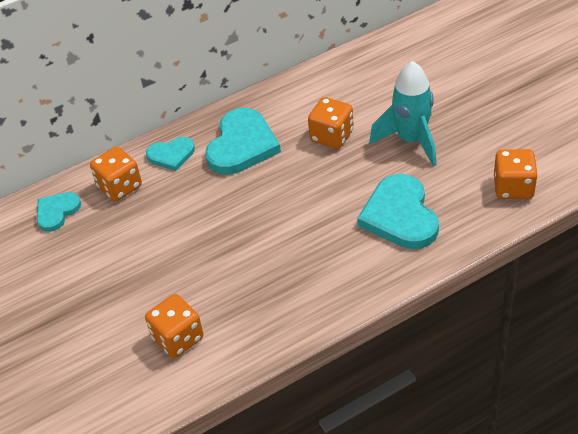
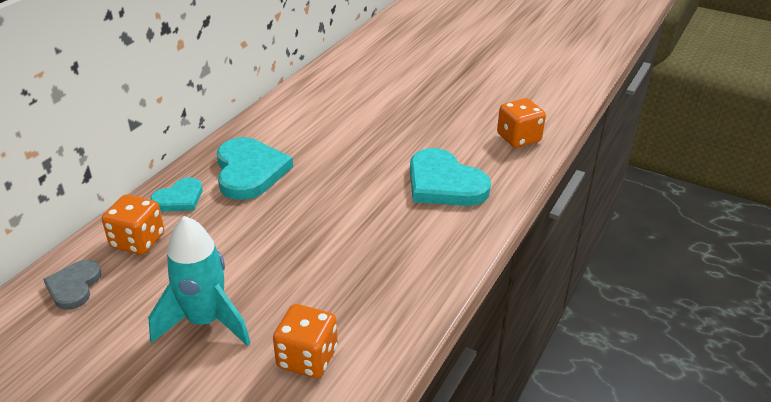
camera: 35 degrees left, 10 degrees down
turquoise heart [37,192,81,232] -> grey heart [43,260,102,310]
orange dice [308,97,354,149] -> none
turquoise rocket [369,61,437,167] -> turquoise rocket moved to [148,216,251,346]

